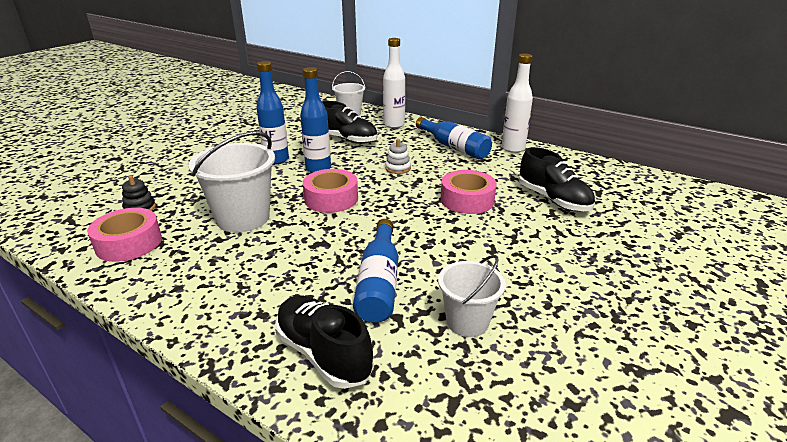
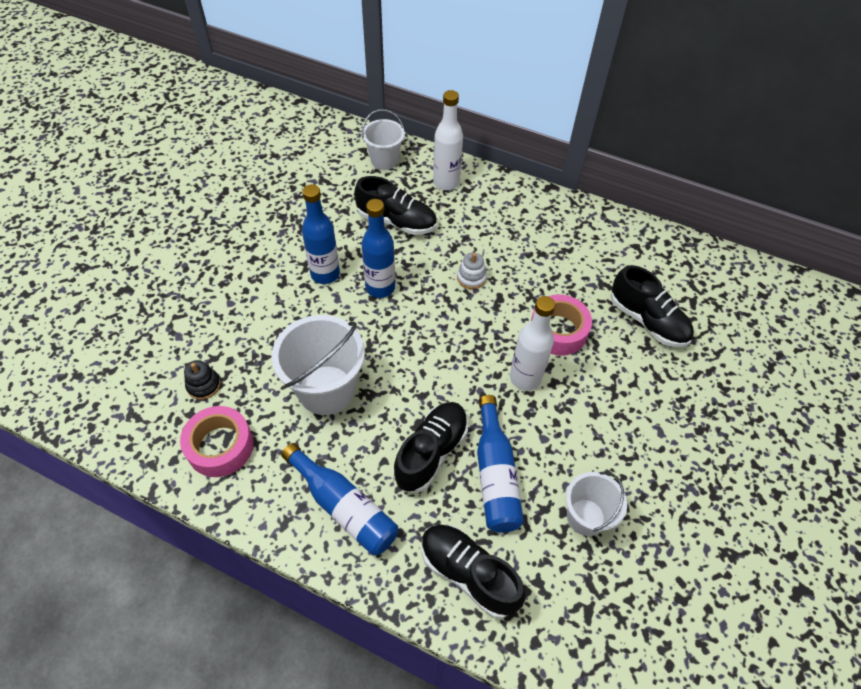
camera: 10 degrees left, 25 degrees up
pink tape [303,169,358,213] -> none
blue bottle [416,117,492,160] -> blue bottle moved to [281,443,398,555]
white bottle [502,54,533,153] -> white bottle moved to [510,296,555,391]
none -> black shoe [393,402,468,493]

